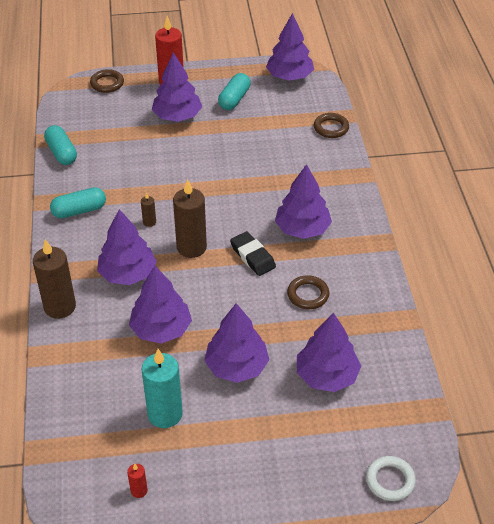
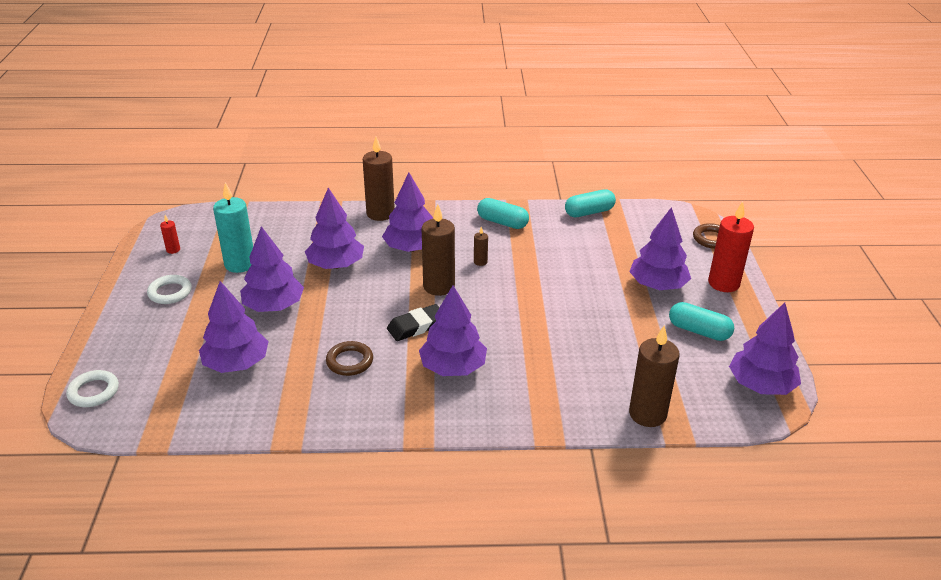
camera: 95 degrees right, 10 degrees down
turquoise capsule [50,187,106,218] -> turquoise capsule turned 45 degrees counterclockwise [477,198,529,229]
brown ring [314,113,349,138] -> brown candle [629,325,680,427]
none -> white ring [147,275,192,304]

